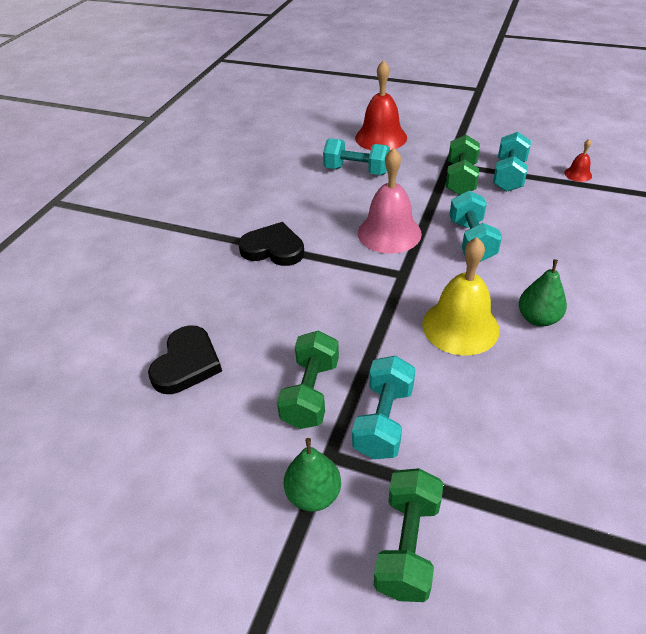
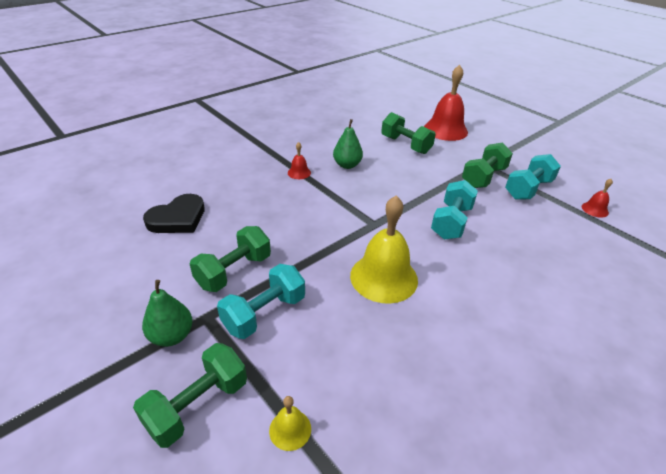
camera: 25 degrees right, 5 degrees down
black heart [238,222,304,266] -> red bell [288,142,311,179]
turquoise dumbbell [323,138,390,175] -> green dumbbell [381,112,436,154]
pink bell [358,148,422,254] -> none
green pear [519,259,567,327] -> green pear moved to [333,119,363,169]
none -> yellow bell [269,396,311,451]

